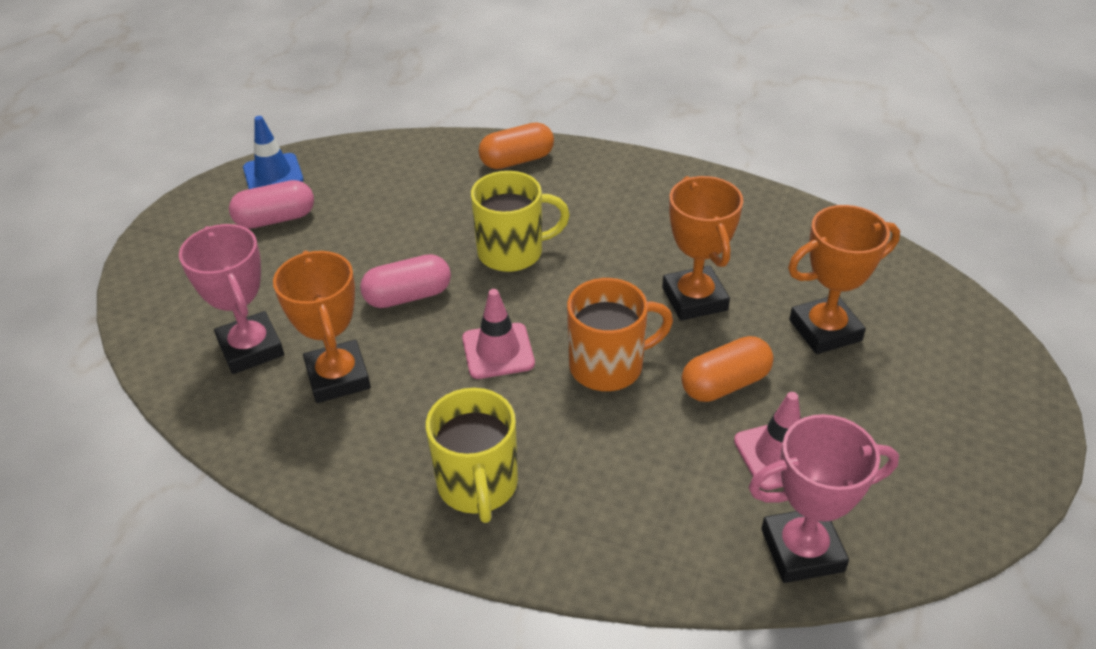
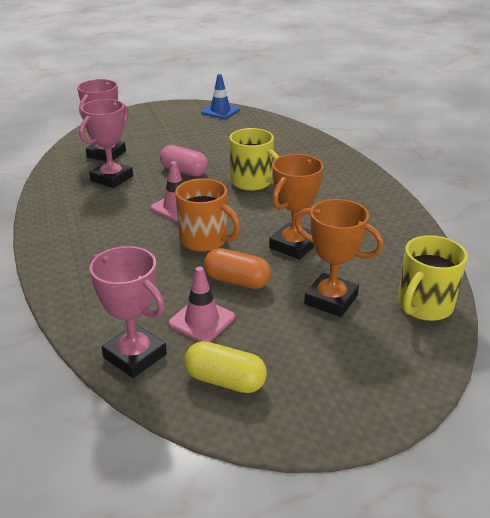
camera: 50 degrees right, 10 degrees down
pink capsule [229,180,314,229] -> none
orange trophy [273,251,371,403] -> pink trophy [79,99,133,188]
yellow mug [426,388,518,523] -> yellow mug moved to [398,235,468,321]
orange capsule [479,122,554,169] -> none
none -> yellow capsule [184,341,267,393]

